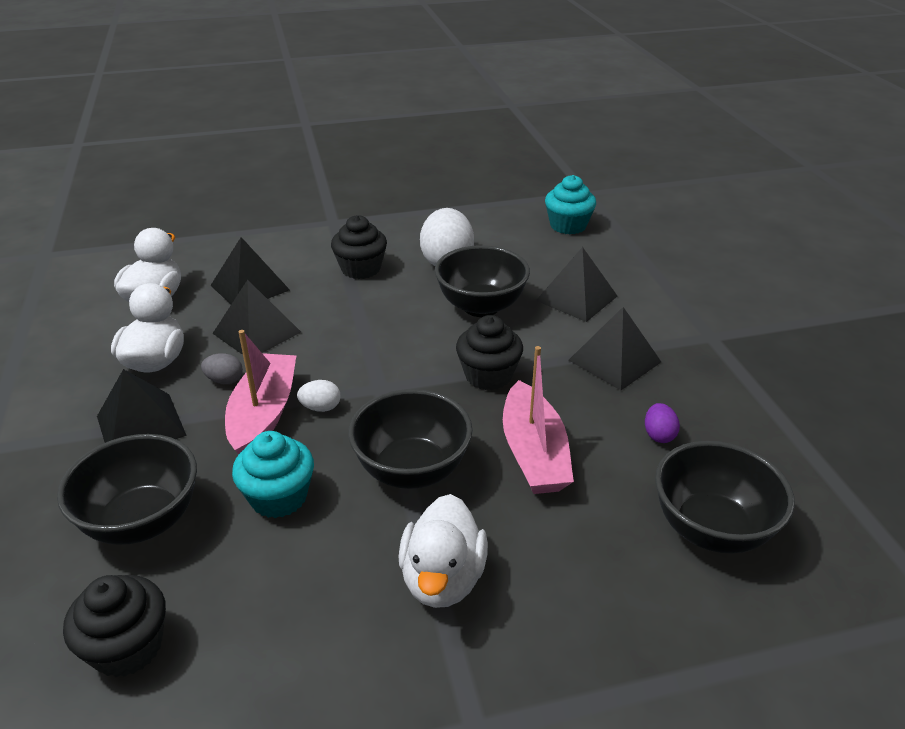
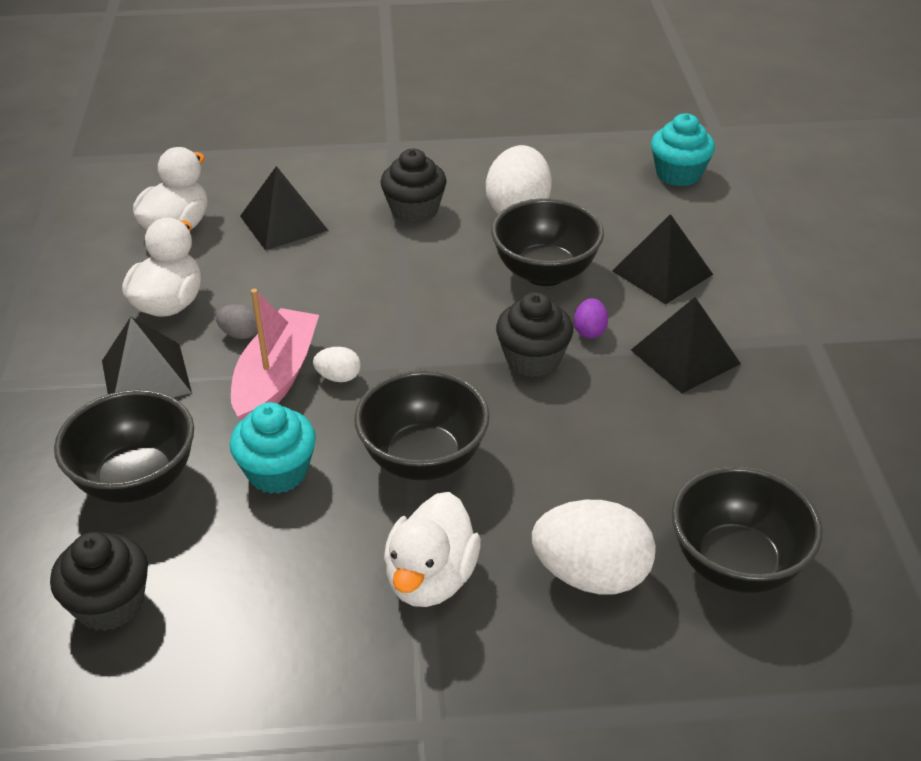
camera: 10 degrees right, 5 degrees up
black pyramid [212,280,301,355] -> none
pink boat [503,346,574,494] -> none
purple egg [645,403,680,443] -> purple egg moved to [574,298,608,338]
none -> white egg [532,500,656,595]

